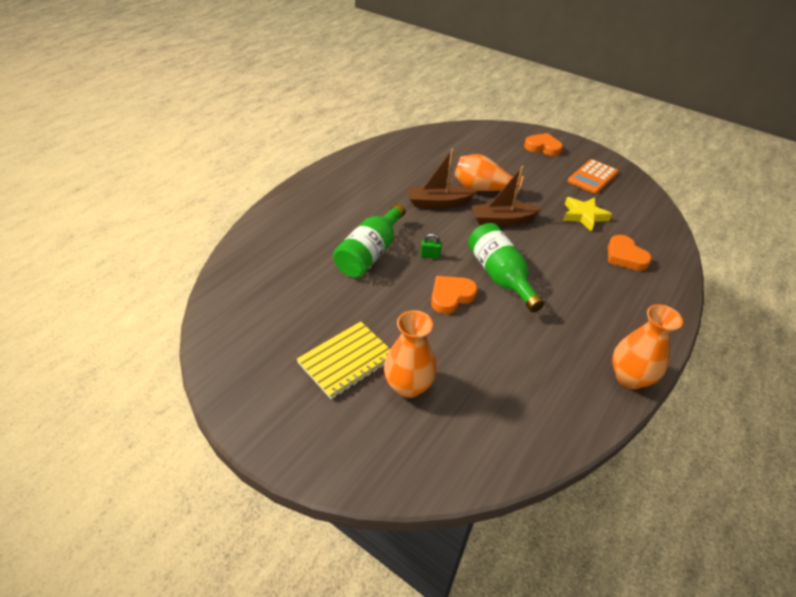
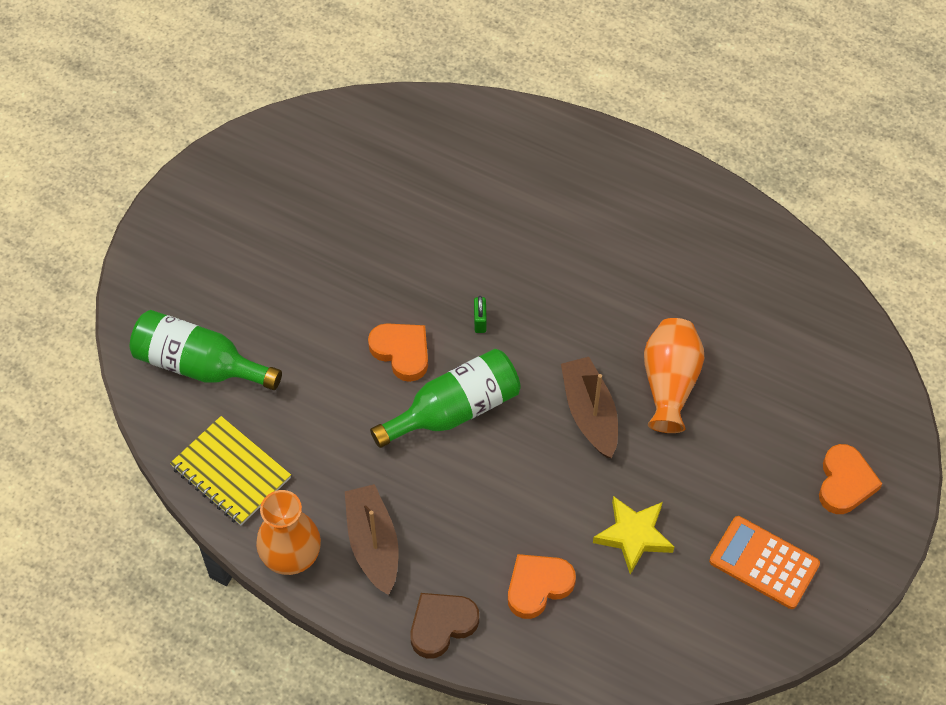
camera: 85 degrees right, 15 degrees up
yellow notebook [297,321,390,400] -> yellow notebook moved to [170,416,291,526]
green bottle [333,203,406,278] -> green bottle moved to [130,310,282,390]
orange vase [384,310,437,398] -> none
brown boat [407,149,477,208] -> brown boat moved to [345,484,398,595]
none -> brown heart [410,593,479,659]

